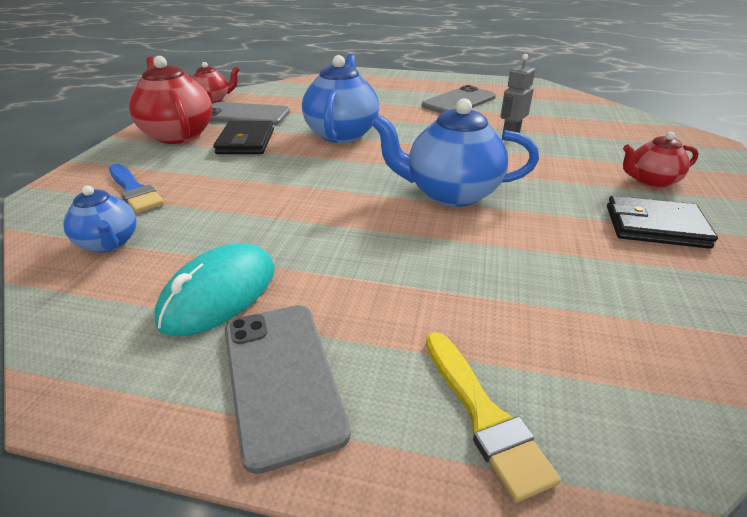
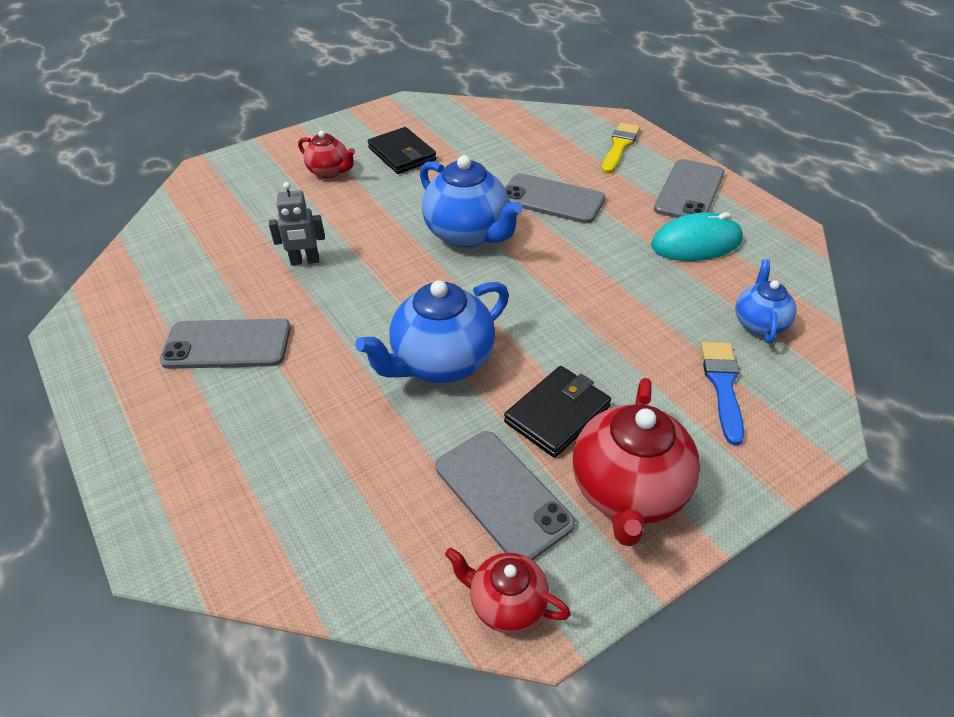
camera: 135 degrees left, 10 degrees up
none -> grey phone [505,173,605,224]

